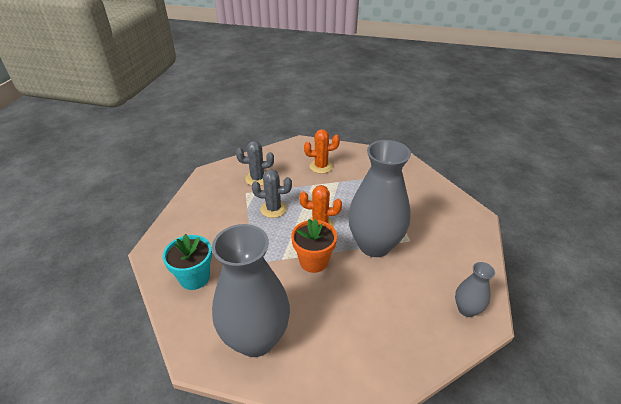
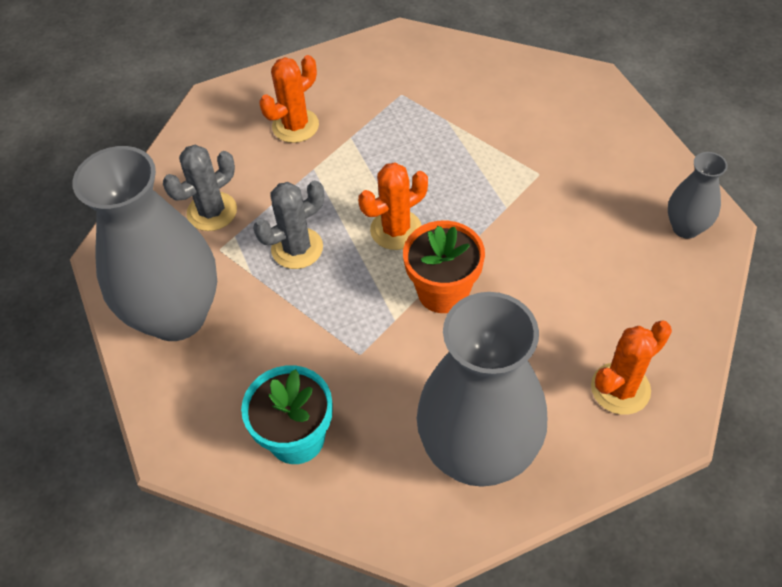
camera: 35 degrees left, 15 degrees up
grey vase [348,140,411,257] -> grey vase moved to [72,146,217,341]
none -> orange cactus [591,321,672,415]

